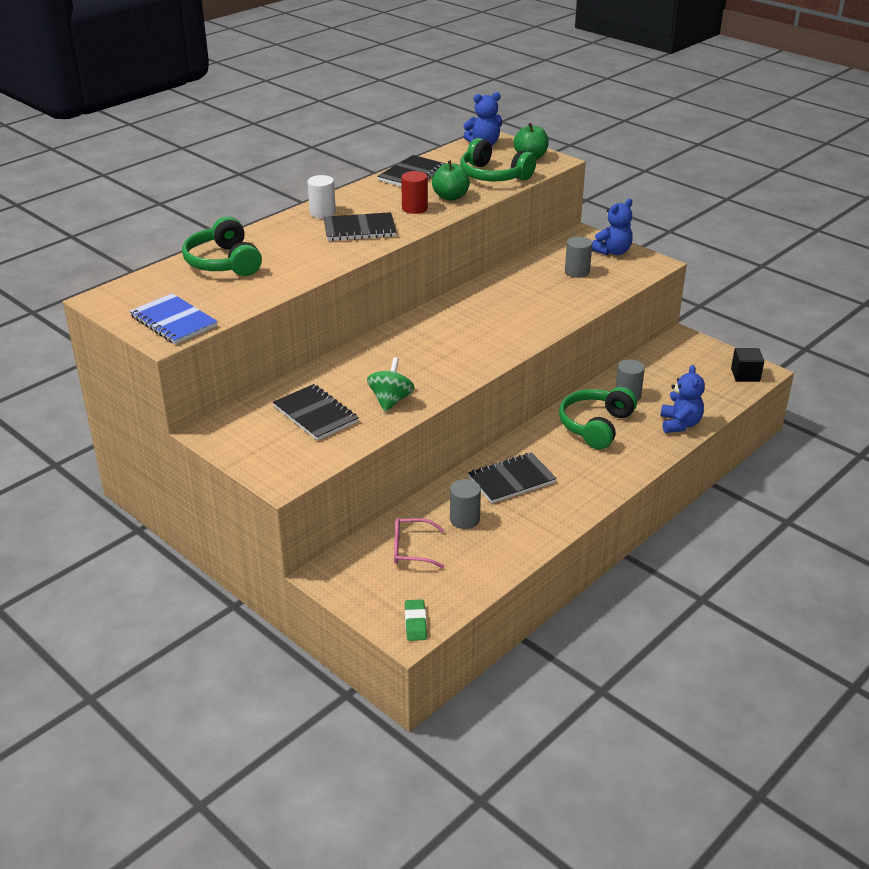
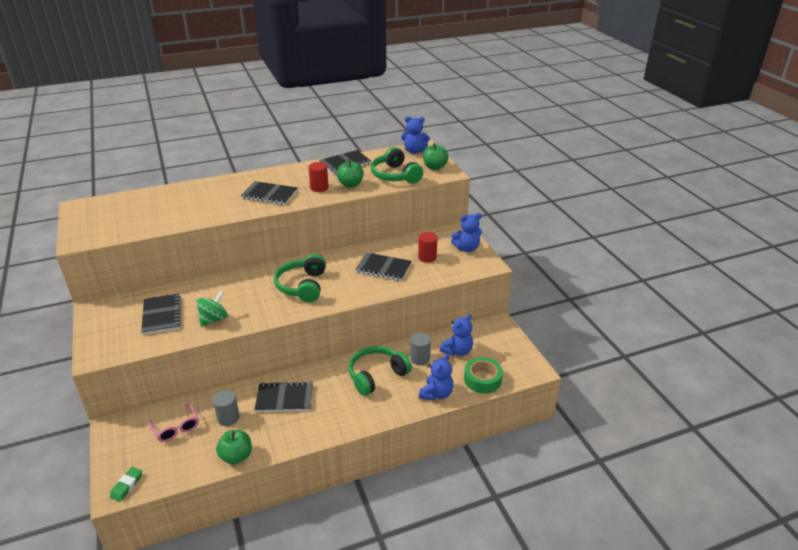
camera: 25 degrees right, 0 degrees up
blue notebook [130,293,218,344] -> none
green headphones [182,217,262,276] -> green headphones moved to [274,254,326,302]
white cylinder [307,175,336,218] -> none
pink glasses [394,518,445,568] -> pink glasses turned 150 degrees counterclockwise [148,404,199,442]
grey cylinder [565,236,592,278] -> red cylinder [418,232,437,263]
black cube [731,348,764,382] -> none
none -> green apple [216,430,252,465]
none -> black notebook [355,252,412,281]
none -> blue teddy bear [440,314,473,356]
none -> green tape [464,357,503,394]

